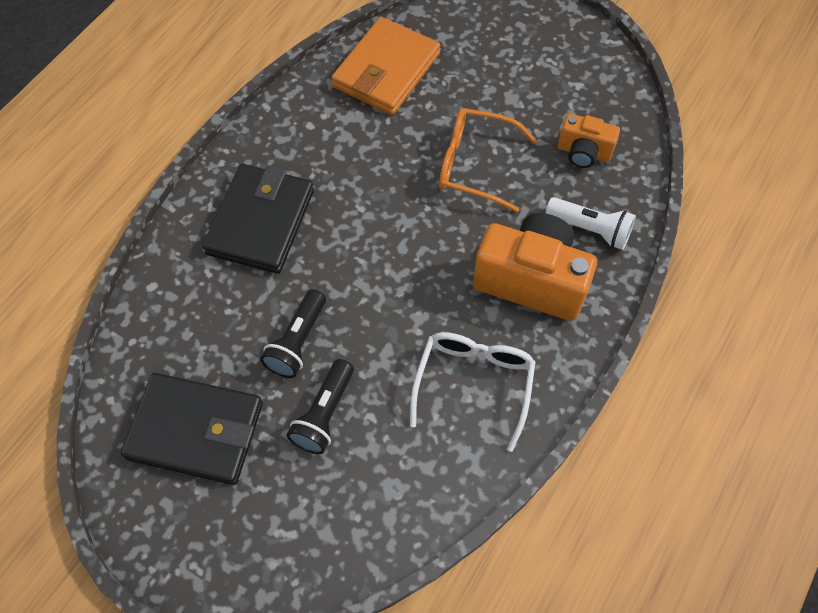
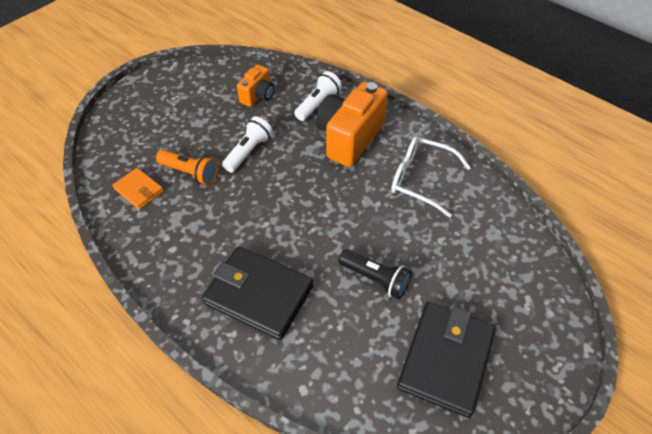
camera: 80 degrees left, 10 degrees down
black flashlight [287,359,354,454] -> none
orange wallet [331,17,440,115] -> orange wallet [112,168,164,210], size x0.53
orange glasses [439,108,537,212] -> white flashlight [222,116,273,172]
none -> orange flashlight [156,150,218,185]

